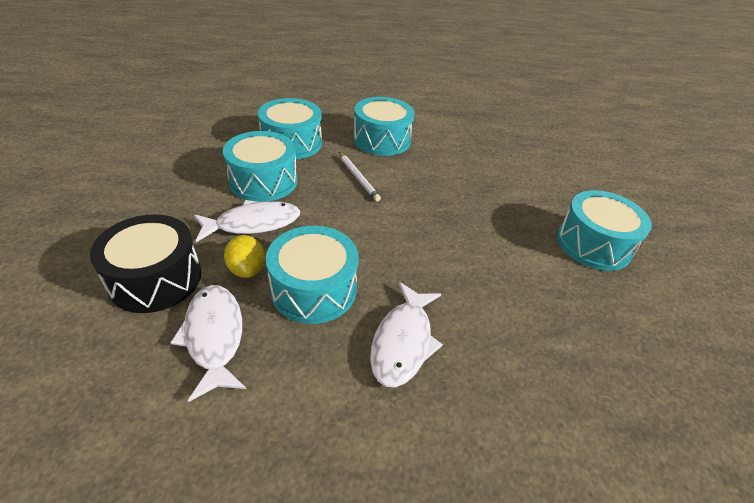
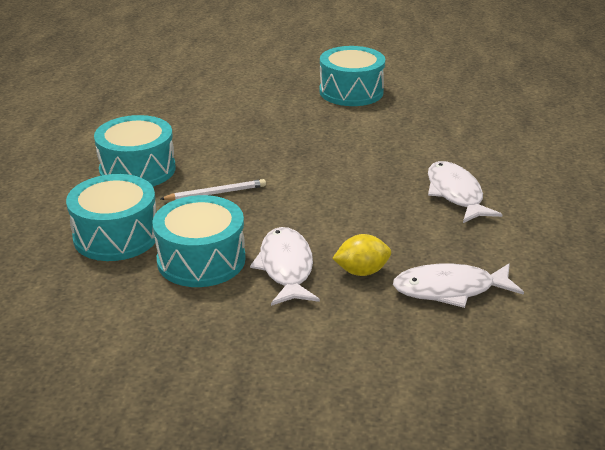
camera: 75 degrees left, 10 degrees down
black drum [90,214,201,313] -> none
turquoise drum [266,226,359,324] -> none
white fish [370,282,443,387] -> white fish turned 135 degrees counterclockwise [428,161,502,223]

